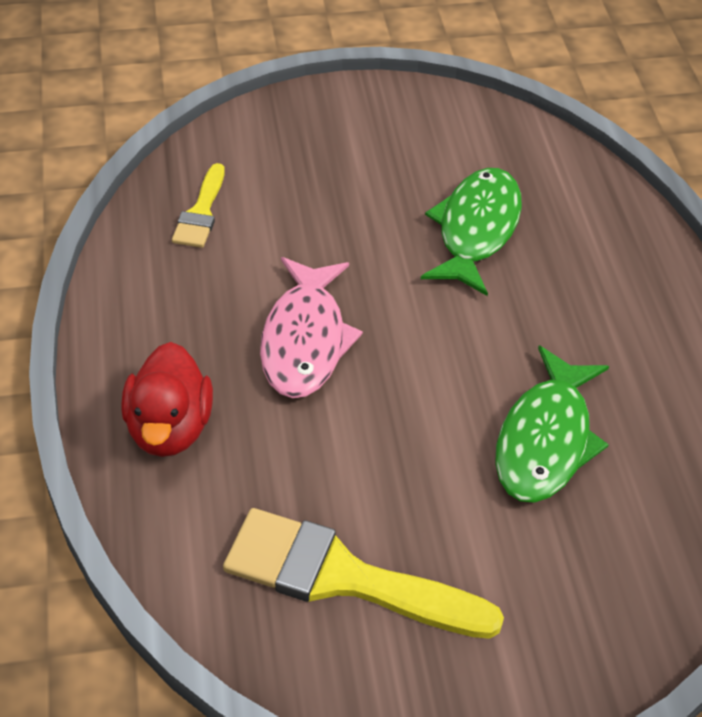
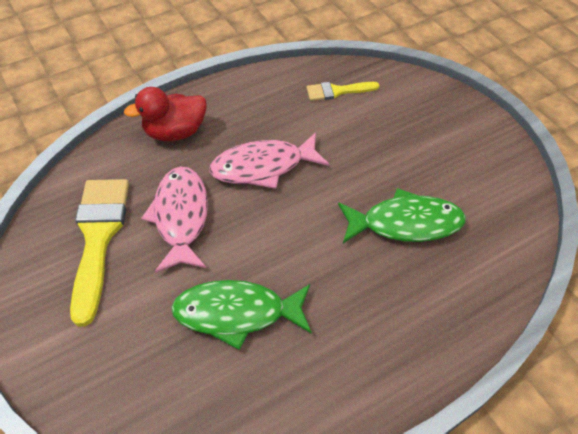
camera: 70 degrees right, 5 degrees up
none -> pink fish [141,166,208,273]

